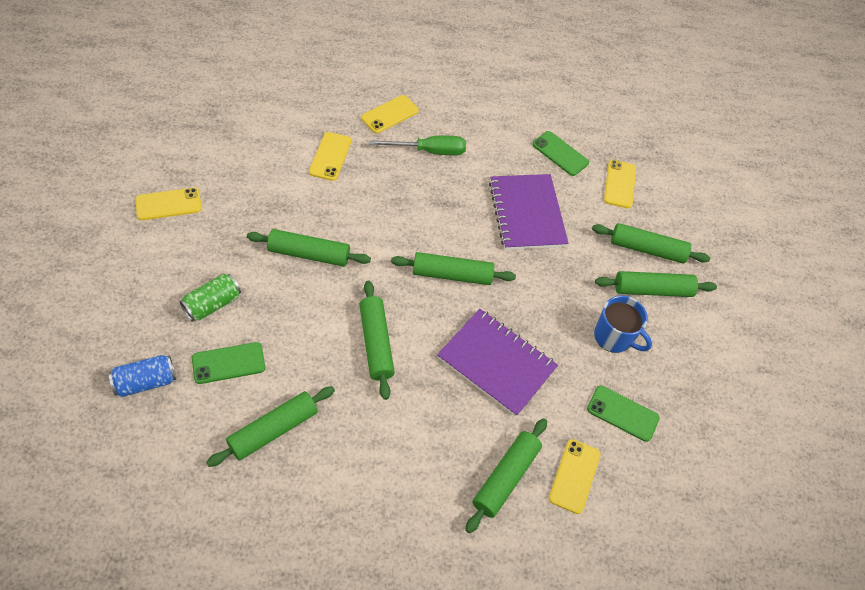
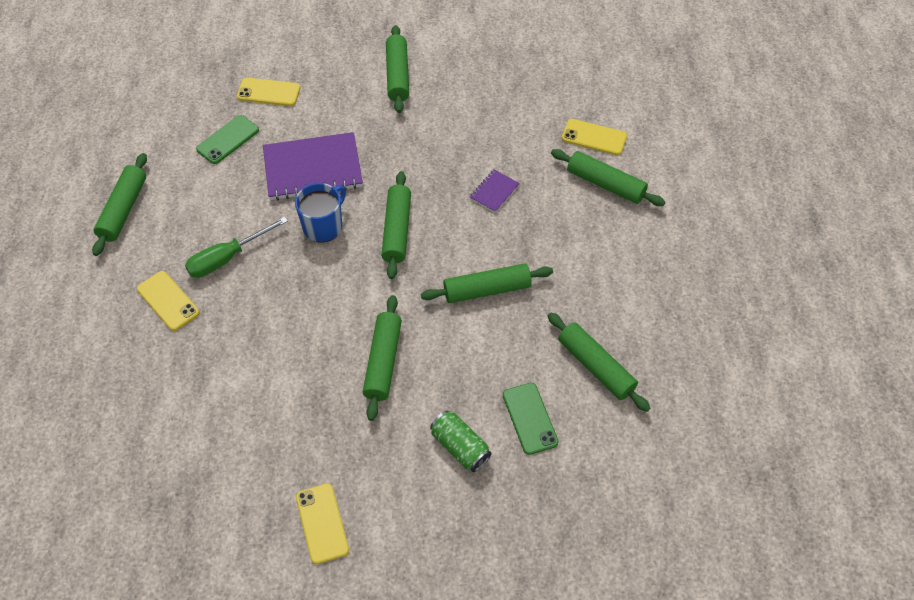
camera: 85 degrees left, 0 degrees up
blue can [109,355,176,397] -> none
yellow phone [309,132,351,181] -> none
green screwdriver [370,136,466,155] -> green screwdriver turned 120 degrees counterclockwise [185,217,288,278]
purple notebook [437,309,558,417] -> purple notebook [470,170,520,213], size x0.46
green phone [587,386,660,442] -> none
green rolling pin [592,223,710,264] -> green rolling pin moved to [92,153,147,256]
blue mug [594,296,652,353] -> blue mug moved to [295,183,346,242]

